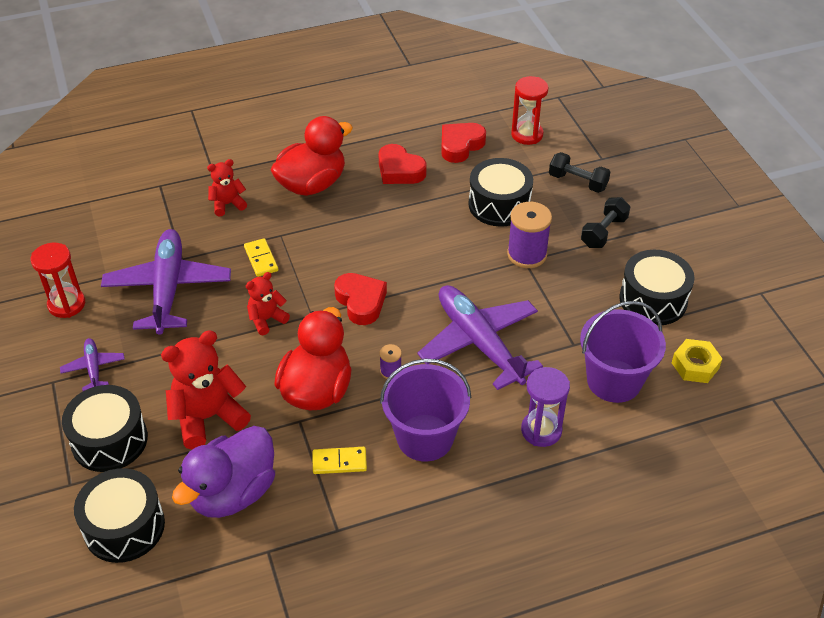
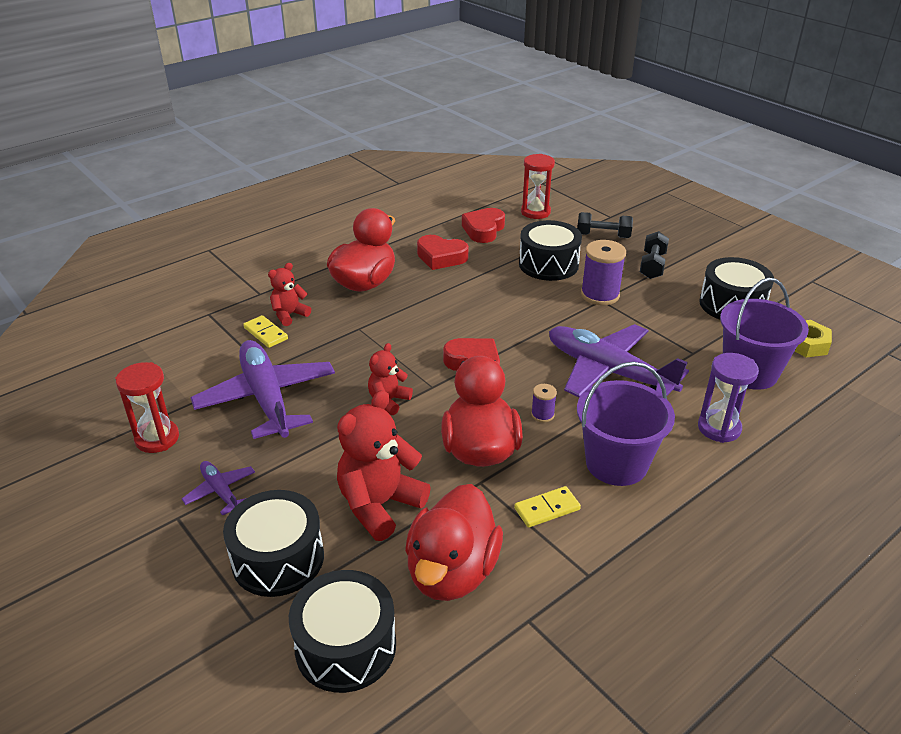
camera: 20 degrees left, 10 degrees down
purple duck [172,426,275,518] -> red duck [405,484,503,601]
yellow domino [244,238,278,277] -> yellow domino moved to [243,315,288,348]

